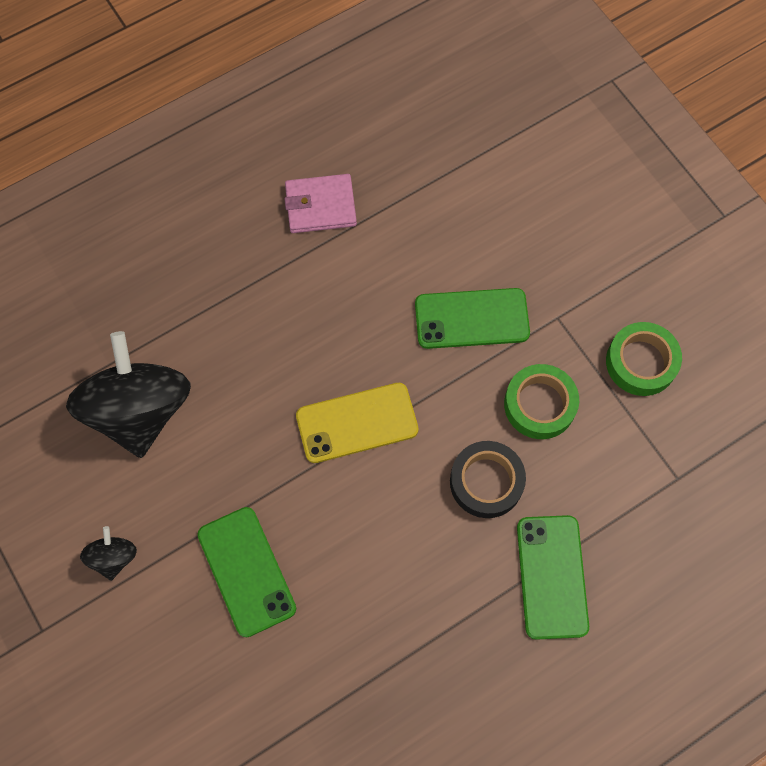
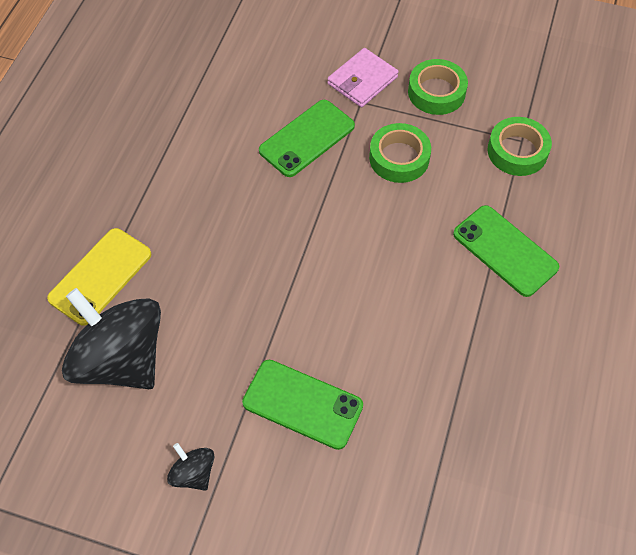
camera: 40 degrees left, 10 degrees down
pink wallet [284,174,357,233] -> pink wallet moved to [327,48,399,107]
yellow phone [296,383,419,463] -> yellow phone moved to [47,228,151,326]
black tape [450,441,526,518] -> none
none -> green tape [488,117,552,176]

